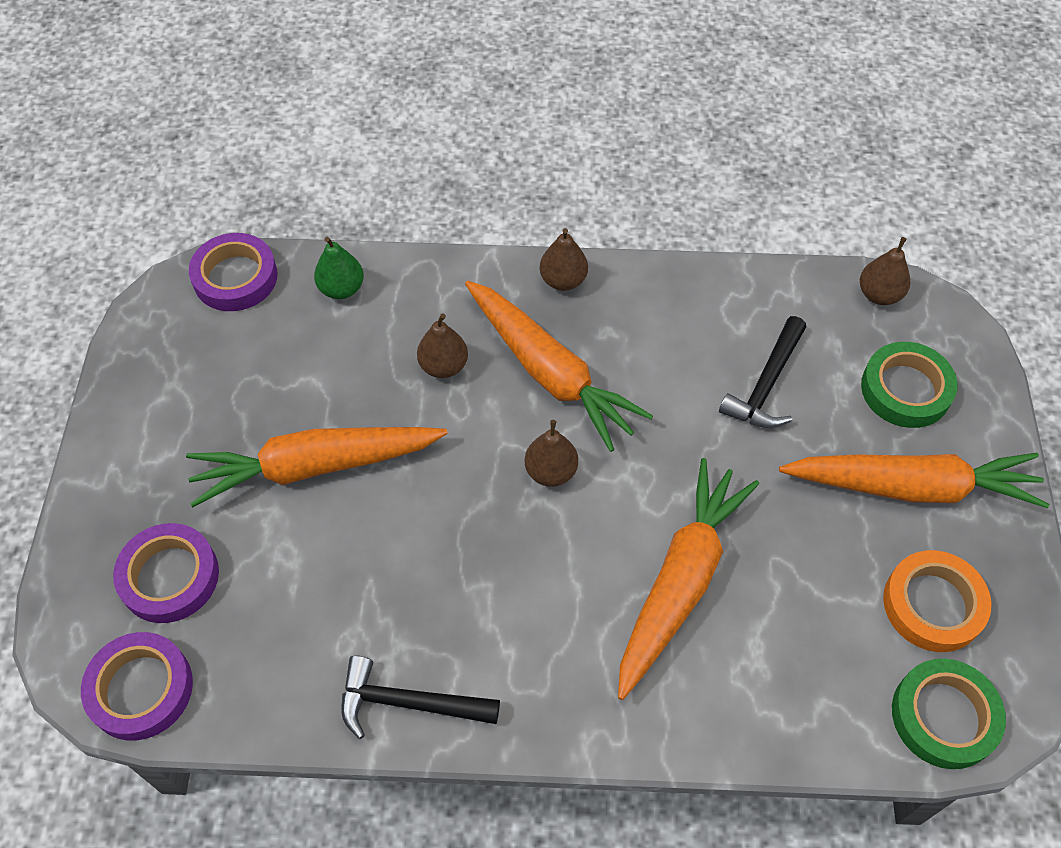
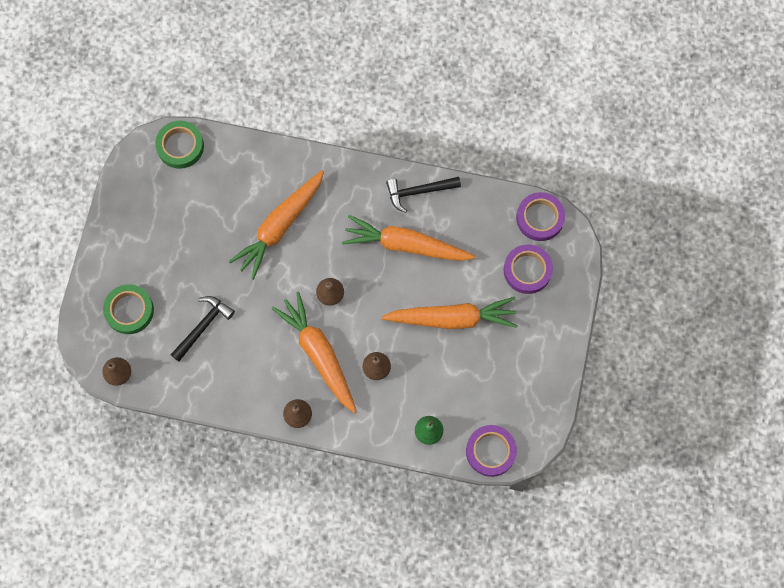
camera: 170 degrees left, 15 degrees up
black hammer [341,656,500,739] -> black hammer turned 150 degrees clockwise [386,177,461,213]
orange carrot [779,453,1049,508] -> orange carrot moved to [342,215,476,261]
orange tape [883,550,991,652] -> none

